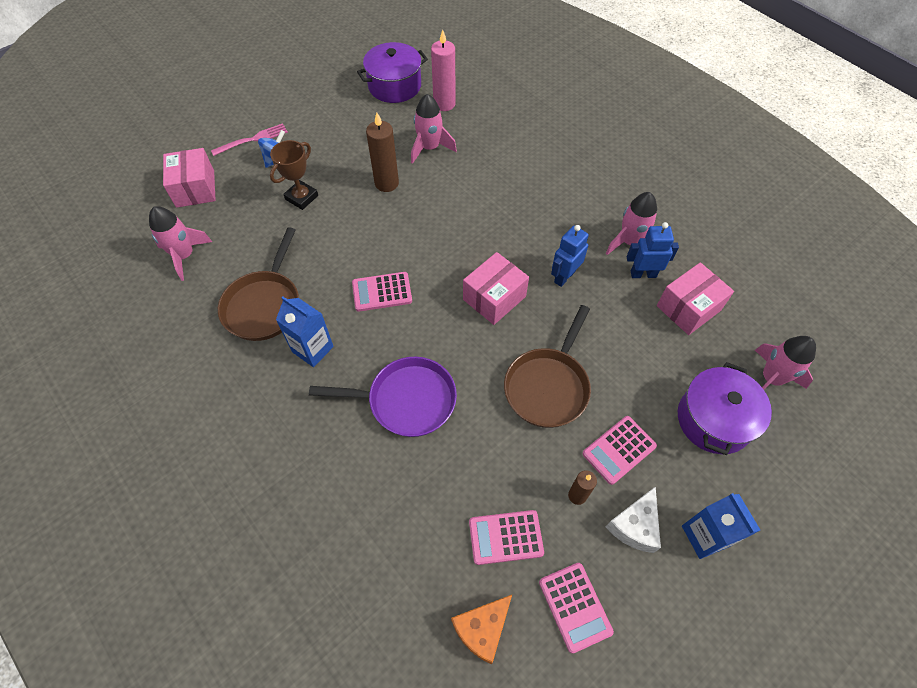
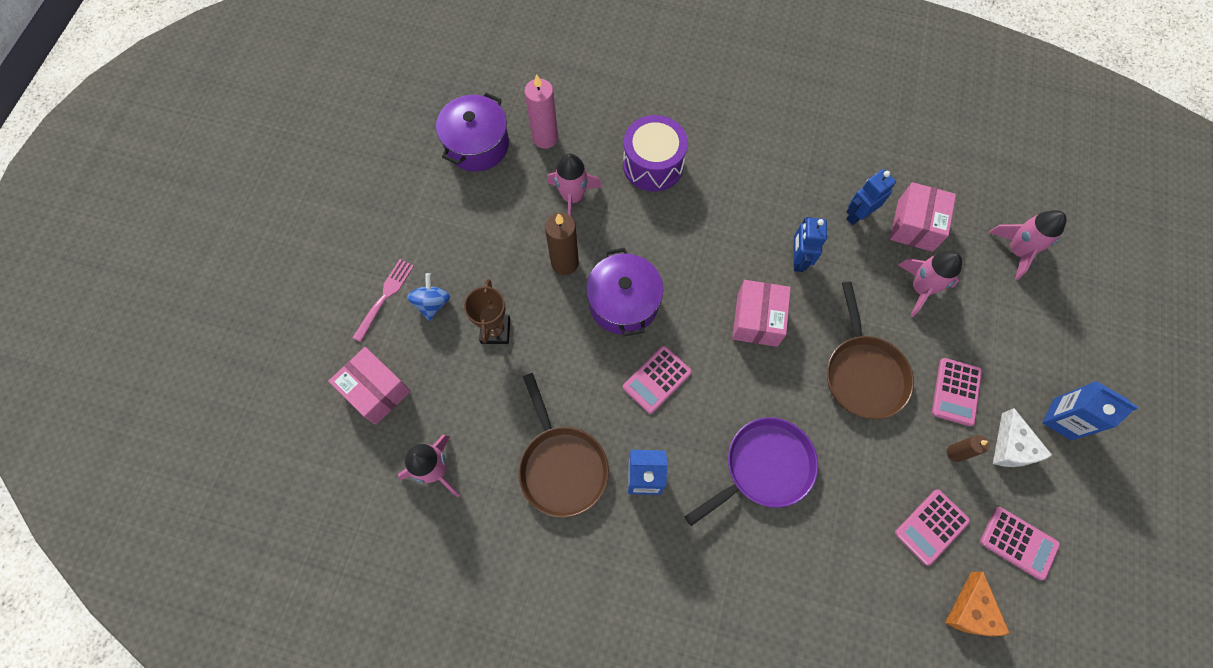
camera: 35 degrees left, 10 degrees up
pink rocket [606,192,657,255] -> pink rocket moved to [898,251,962,317]
purple pot [678,362,772,455] -> purple pot moved to [586,248,663,336]
none -> purple drum [623,115,688,192]

